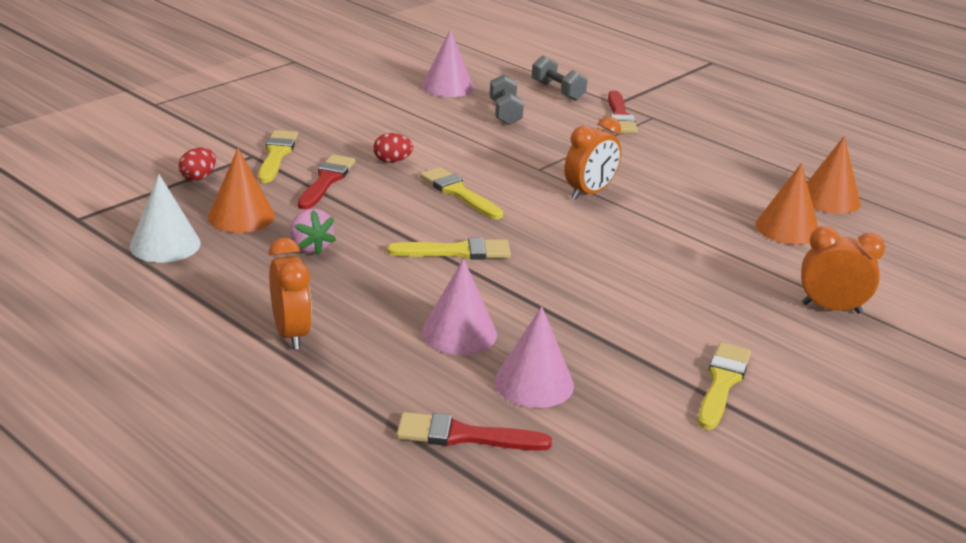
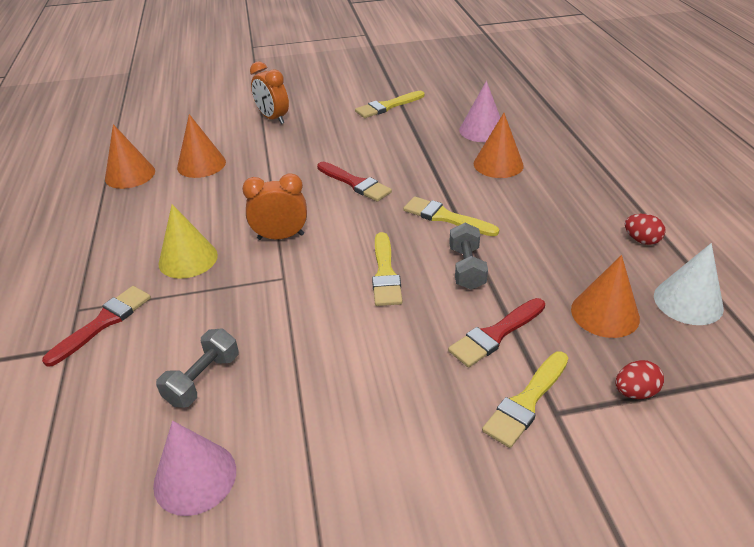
camera: 140 degrees left, 10 degrees up
orange clock [269,238,312,349] -> none
pink strawberry [290,208,336,255] -> none
red egg [373,133,413,163] -> red egg moved to [625,214,665,245]
red brush [396,412,552,451] -> red brush moved to [317,162,392,201]
pink cone [422,258,497,355] -> orange cone [474,113,524,178]
grey dumbbell [532,55,588,101] -> grey dumbbell moved to [449,223,488,290]
none -> yellow cone [159,204,218,279]

